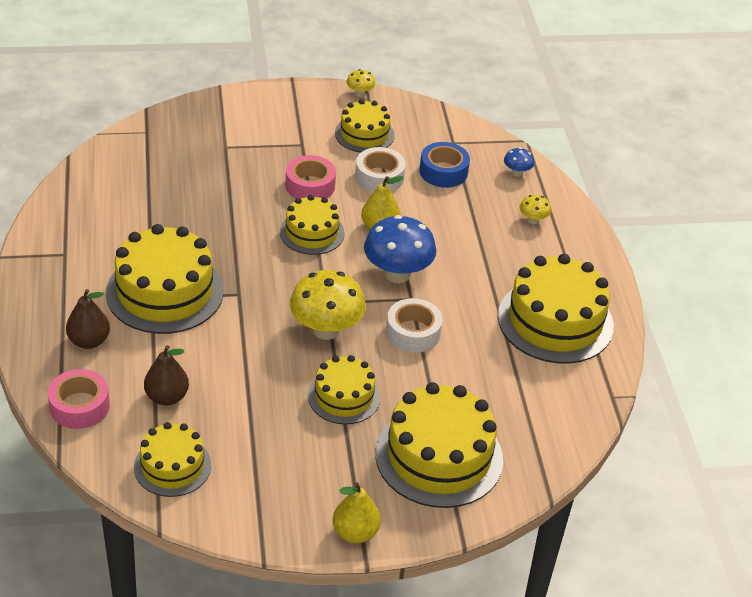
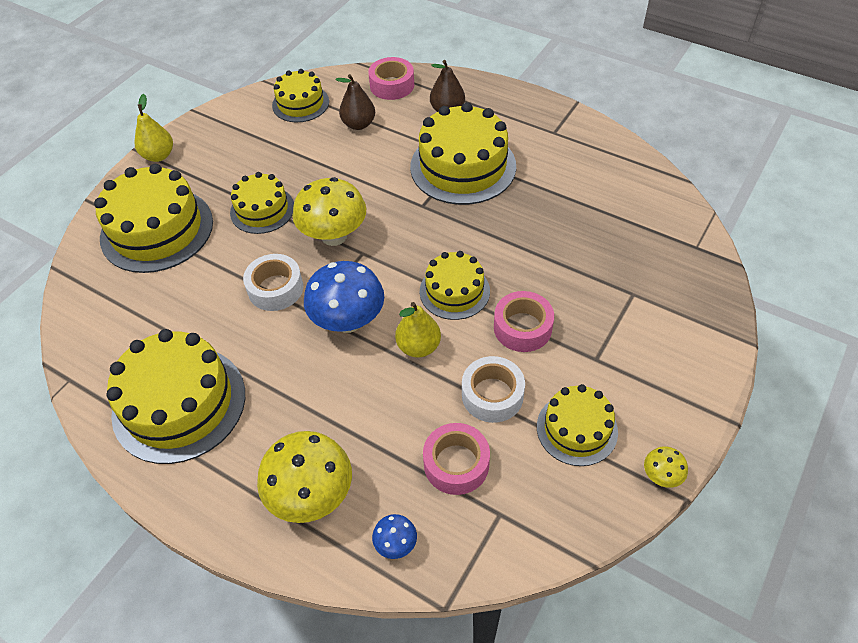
camera: 135 degrees right, 10 degrees up
blue tape [419,142,470,188] -> pink tape [423,423,490,495]
yellow mushroom [519,195,551,224] -> yellow mushroom [257,431,352,523], size x2.15

